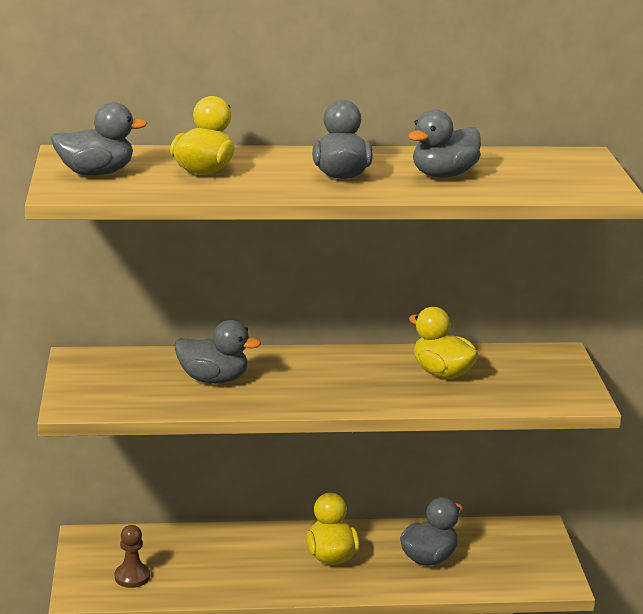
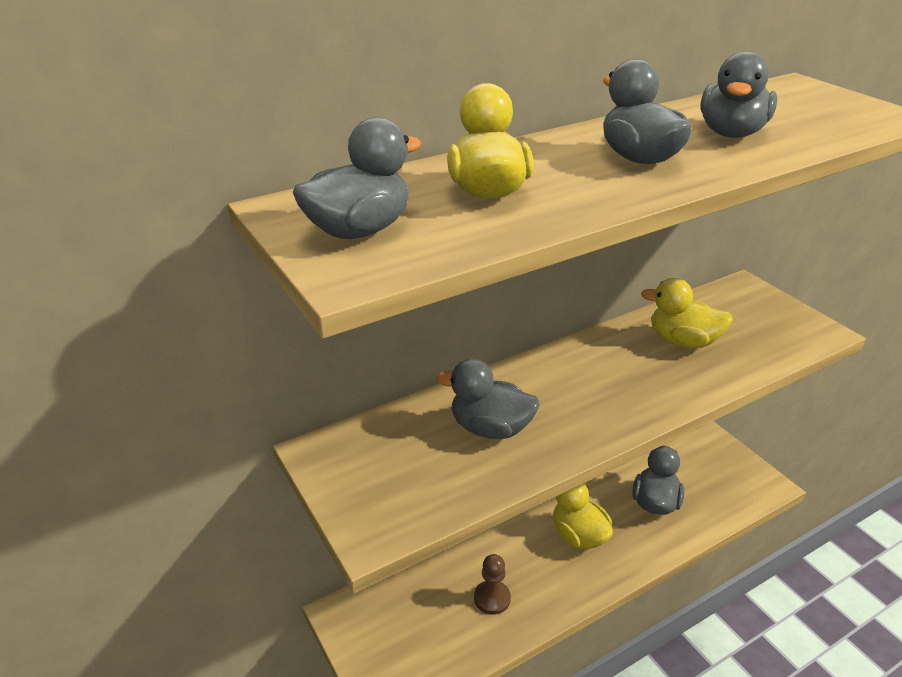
camera: 25 degrees left, 10 degrees up
brown pawn [115,525,150,588] -> brown pawn moved to [474,554,511,615]
grey duck [175,320,261,384] -> grey duck turned 150 degrees counterclockwise [436,358,540,439]

